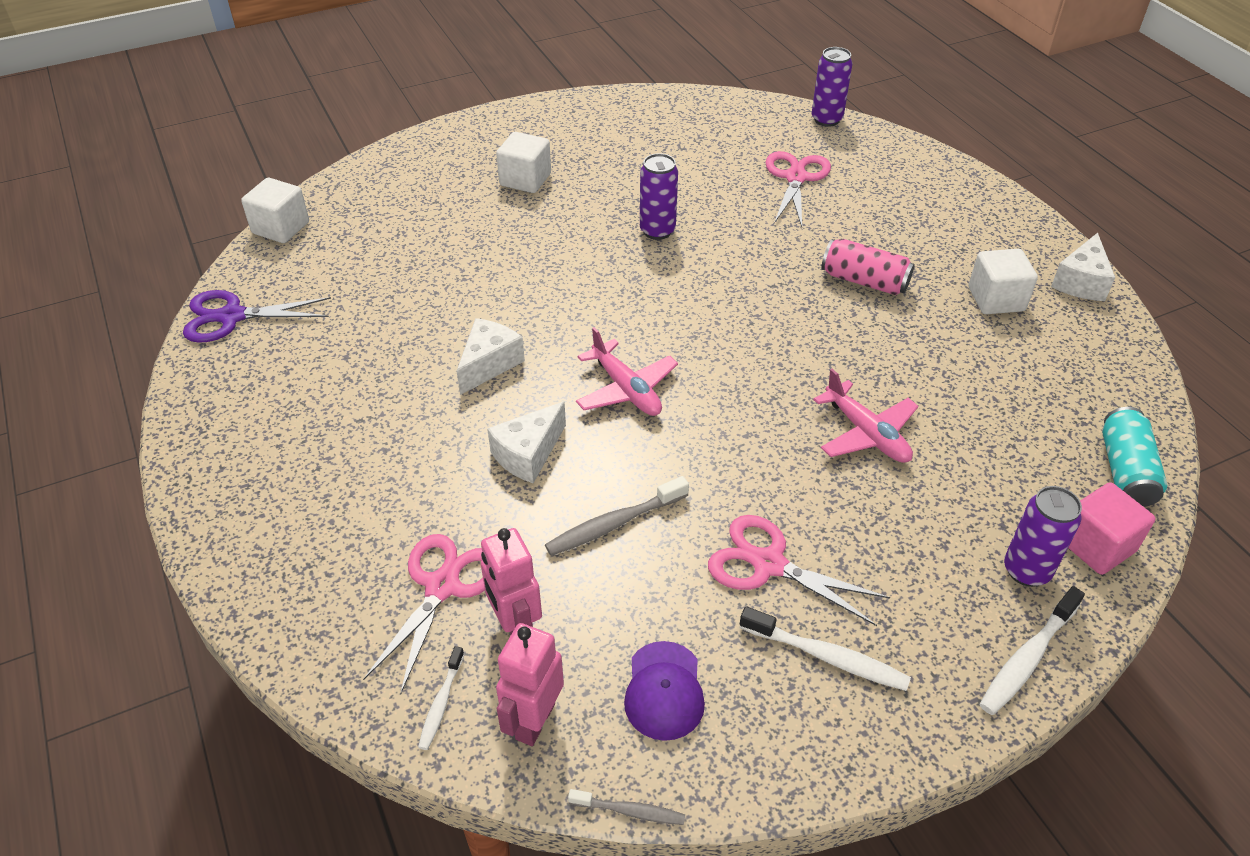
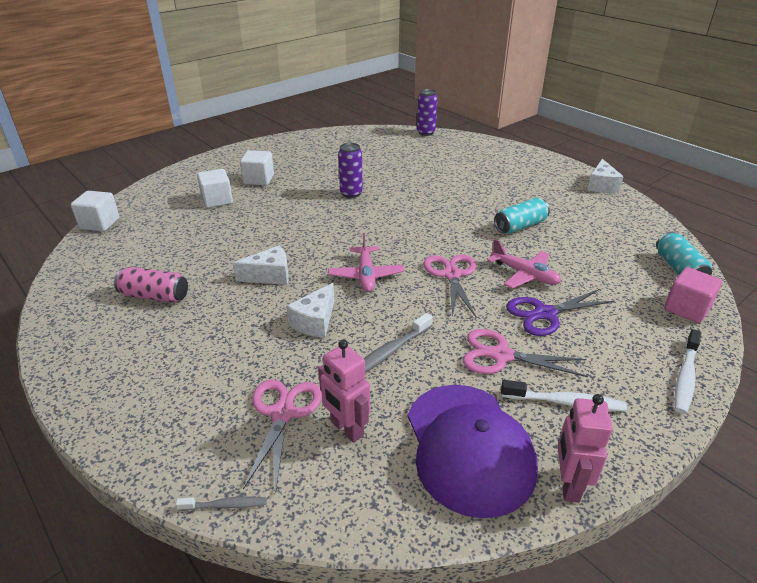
camera: 15 degrees left, 10 degrees down
purple scissors [183,290,331,343] -> purple scissors moved to [506,289,615,336]
white toothbrush [418,646,464,750] -> none
white cheese [457,318,525,395] -> white cheese turned 60 degrees clockwise [232,245,289,285]
pink robot [496,623,564,746] -> pink robot moved to [558,394,613,503]
grey toothbrush [568,789,685,825] -> grey toothbrush moved to [176,496,267,511]
pink plane [576,327,678,416] -> pink plane turned 45 degrees clockwise [328,233,405,292]
purple cap [624,641,705,741] -> purple cap [408,385,538,518], size x2.00
pink scissors [765,151,831,227] -> pink scissors moved to [423,254,476,317]
pink can [822,239,915,295] -> pink can moved to [114,267,188,303]
white cube [969,249,1038,314] -> white cube moved to [197,169,233,208]
purple can [1004,486,1082,587] -> none
none -> turquoise can [494,198,550,233]

